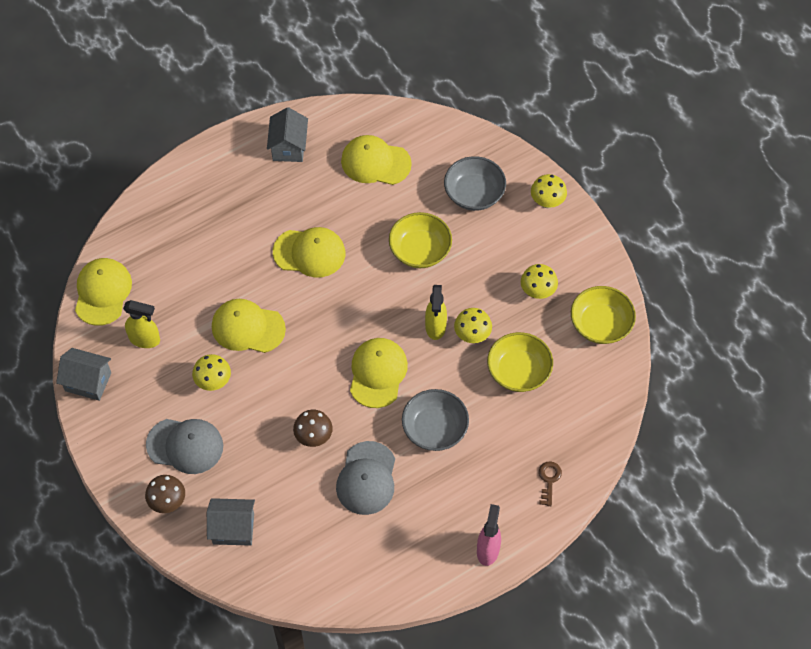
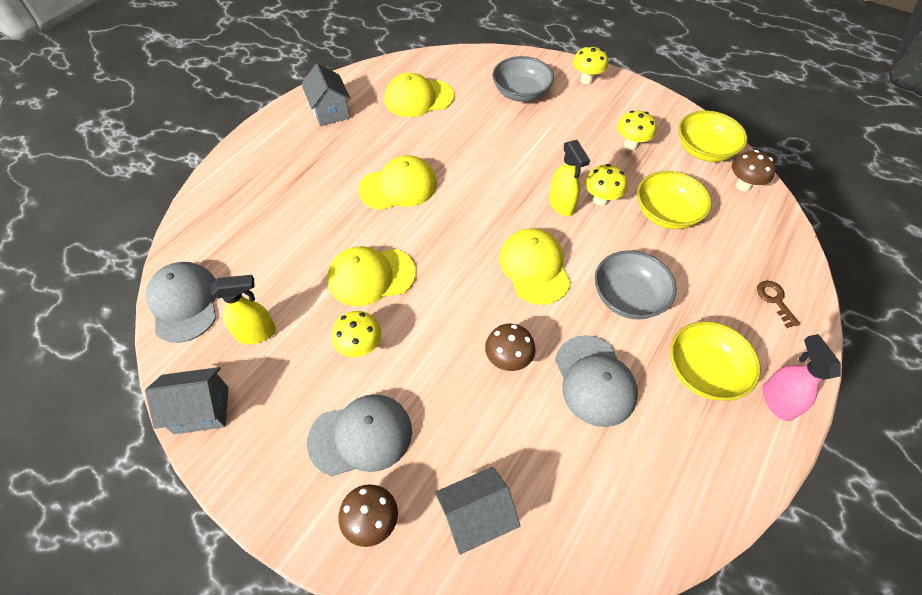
camera: 25 degrees left, 5 degrees down
yellow cap [75,258,132,326] -> grey cap [146,262,216,343]
yellow bowl [389,212,452,268] -> yellow bowl moved to [670,321,761,401]
none -> brown mushroom [732,150,776,192]

